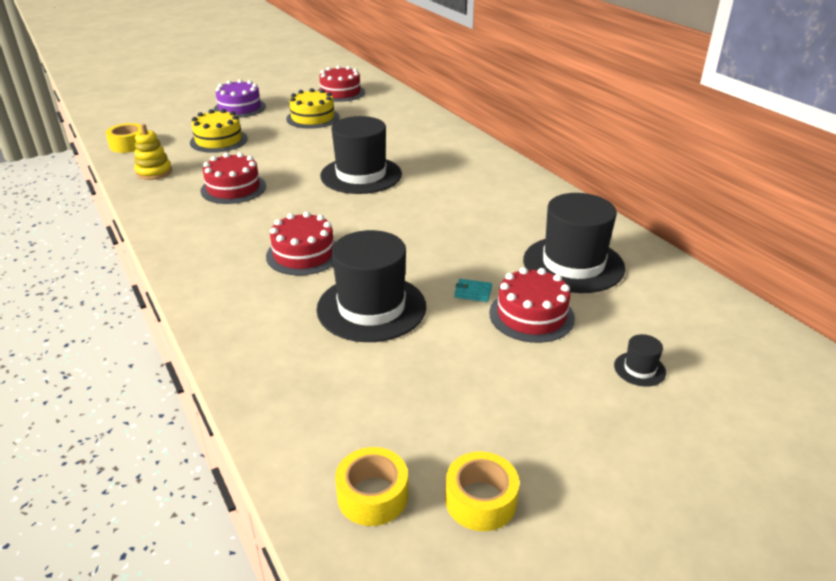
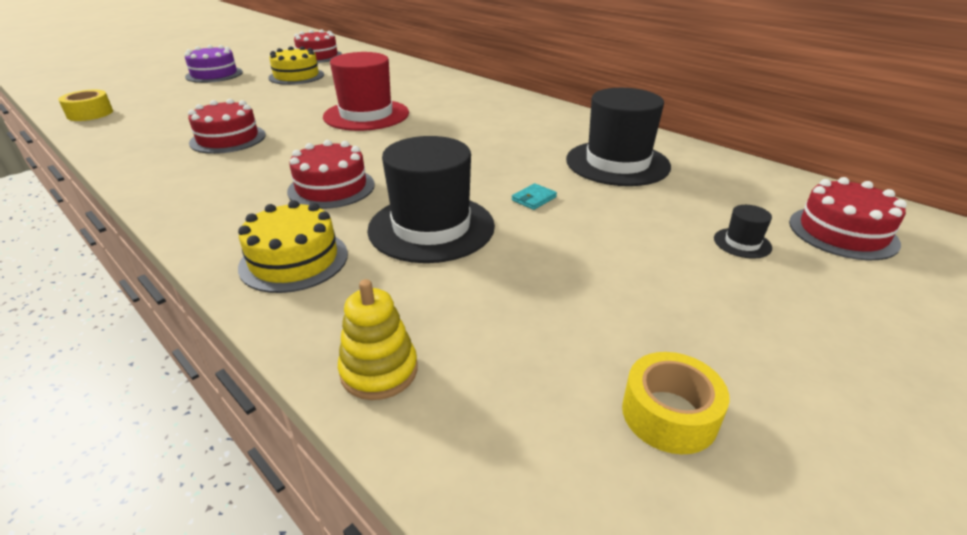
camera: 15 degrees left, 0 degrees up
yellow stacking toy [134,124,172,180] -> yellow stacking toy moved to [338,279,418,400]
yellow cake [190,109,248,153] -> yellow cake moved to [238,200,348,293]
black hat [320,116,402,194] -> red hat [323,52,409,131]
yellow tape [335,447,408,526] -> none
turquoise wallet [454,279,492,302] -> turquoise wallet turned 45 degrees counterclockwise [512,183,557,210]
red cake [489,267,575,343] -> red cake moved to [789,177,907,260]

